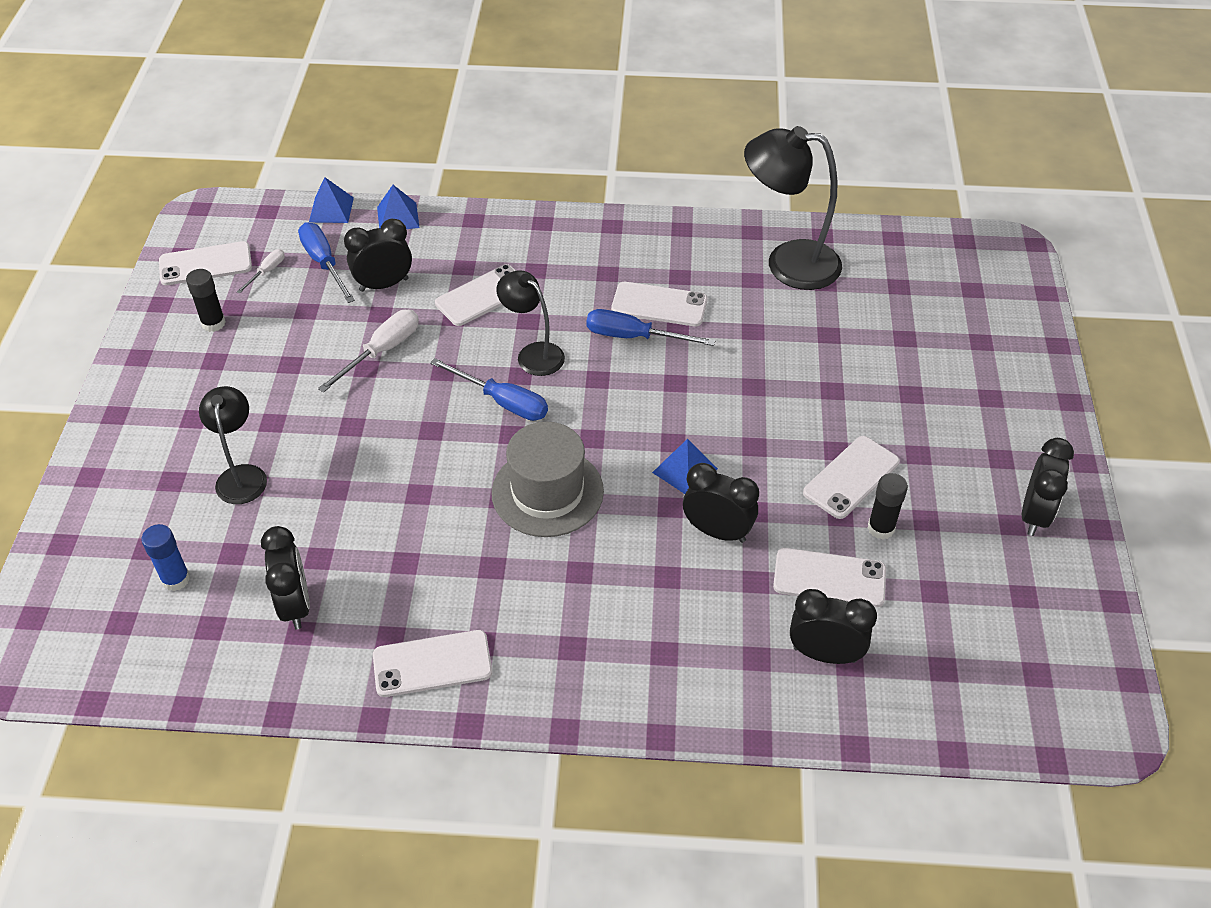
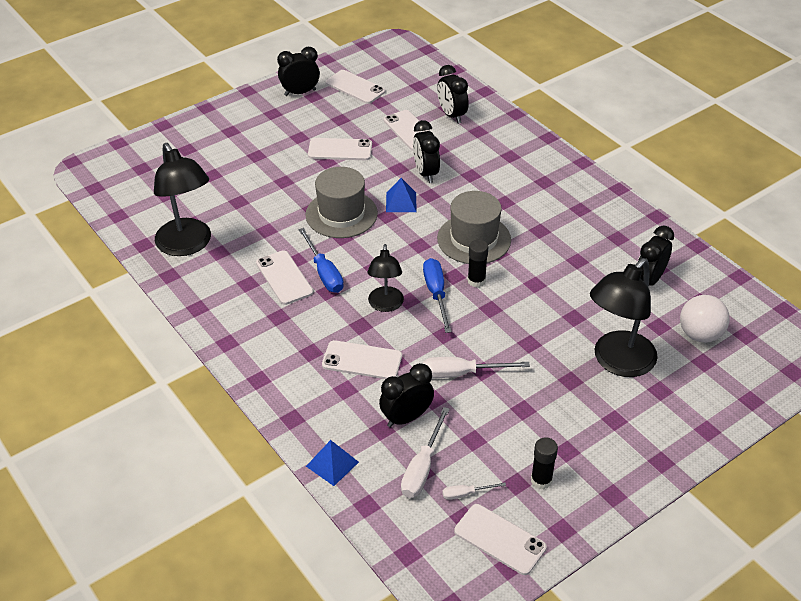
camera: 130 degrees left, 5 degrees down
blue glue stick [141,524,190,591] -> white ball [680,295,730,343]
black lamp [199,386,267,504] -> black lamp [590,258,658,377], size x1.67
blue screwdriver [298,223,355,303] -> white screwdriver [401,407,450,498]
blue pyramid [309,177,354,223] -> none
black clock [344,218,412,292] -> black clock turned 120 degrees clockwise [379,363,434,427]
white phone [373,630,492,697] -> white phone moved to [326,70,385,104]
black glue stick [868,473,908,540] -> black glue stick moved to [468,240,488,287]
none -> grey hat [305,167,378,238]

